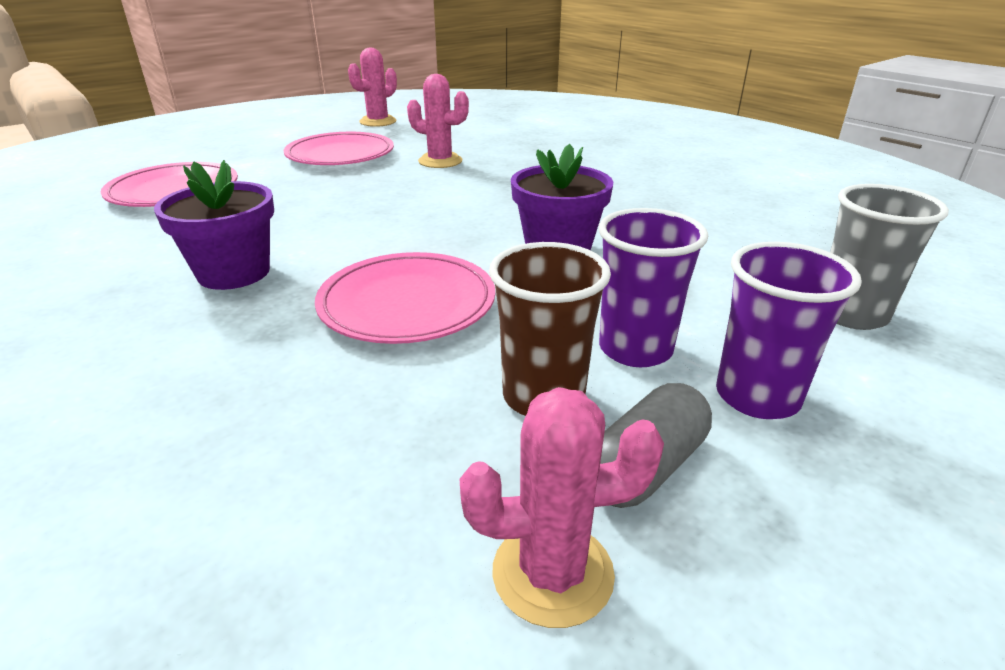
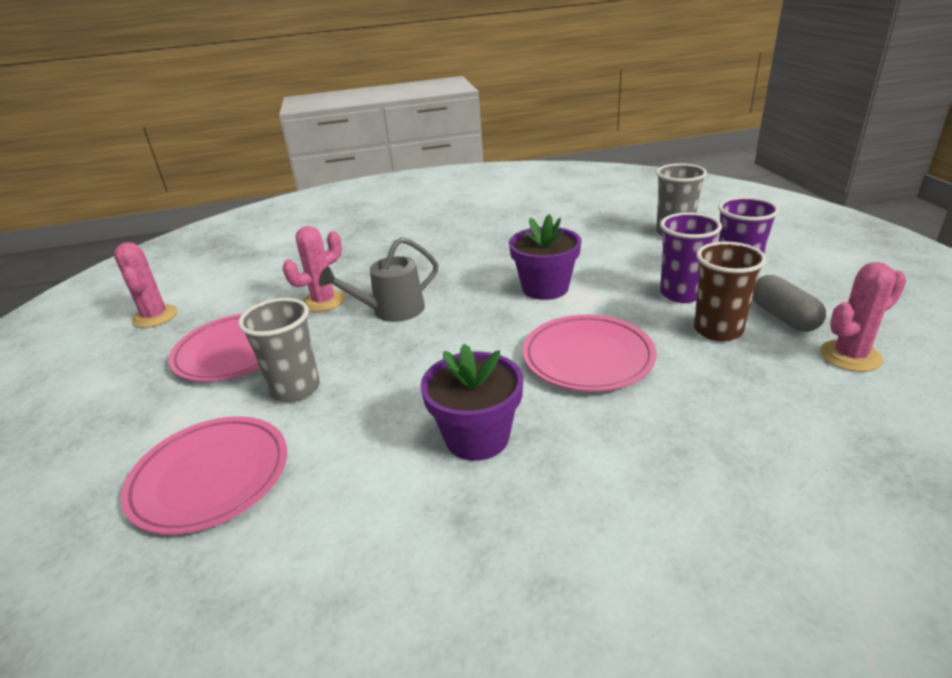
camera: 60 degrees left, 0 degrees up
pink cactus [459,387,664,628] -> pink cactus turned 45 degrees clockwise [820,262,906,372]
none -> grey cup [238,298,320,402]
none -> grey watering can [319,237,439,322]

